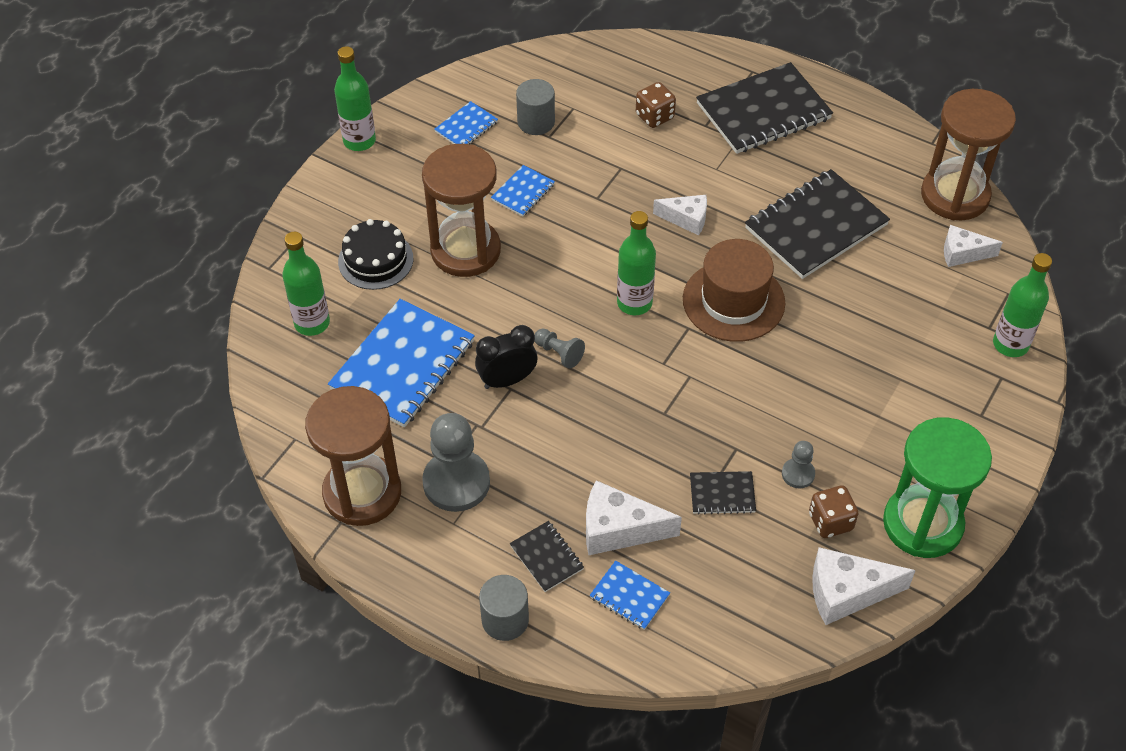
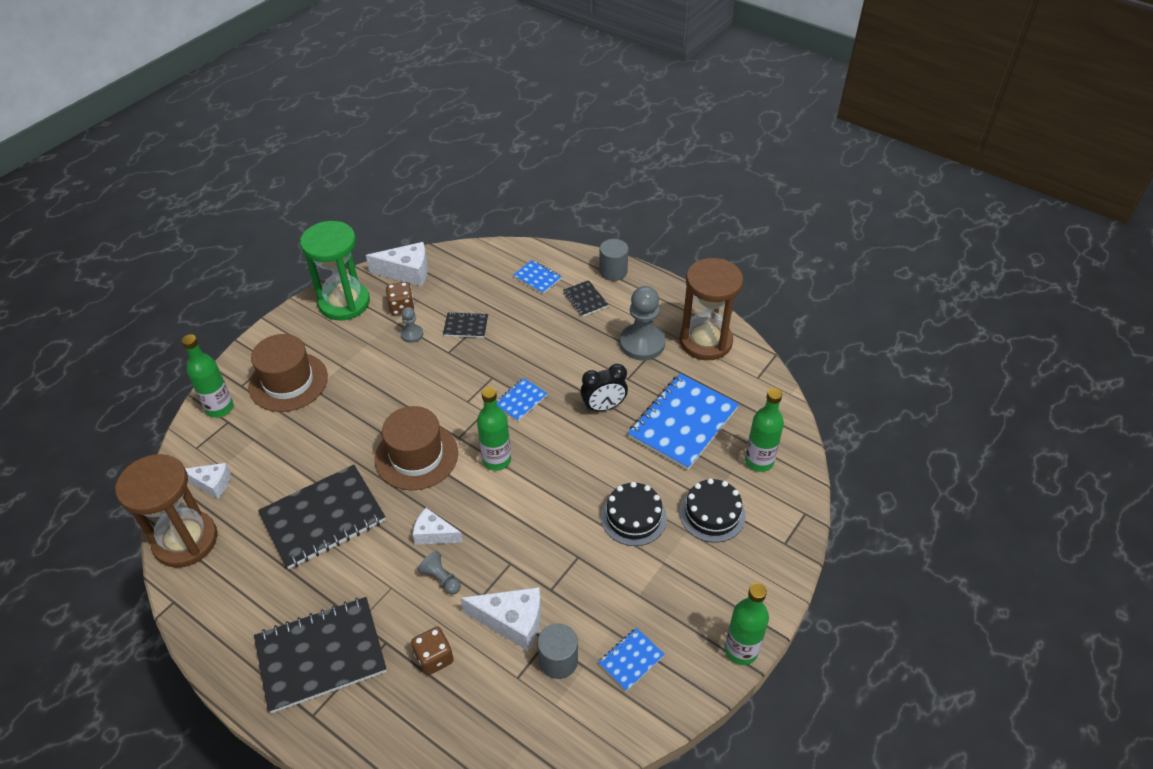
camera: 175 degrees left, 5 degrees down
brown hourglass [422,144,501,277] -> black cake [601,482,667,546]
blue notebook [491,165,555,217] -> blue notebook moved to [496,378,548,421]
grey pawn [535,329,585,369] -> grey pawn moved to [418,551,461,595]
white cheese [586,480,682,555] -> white cheese moved to [461,587,541,651]
none -> brown hat [248,334,328,412]

